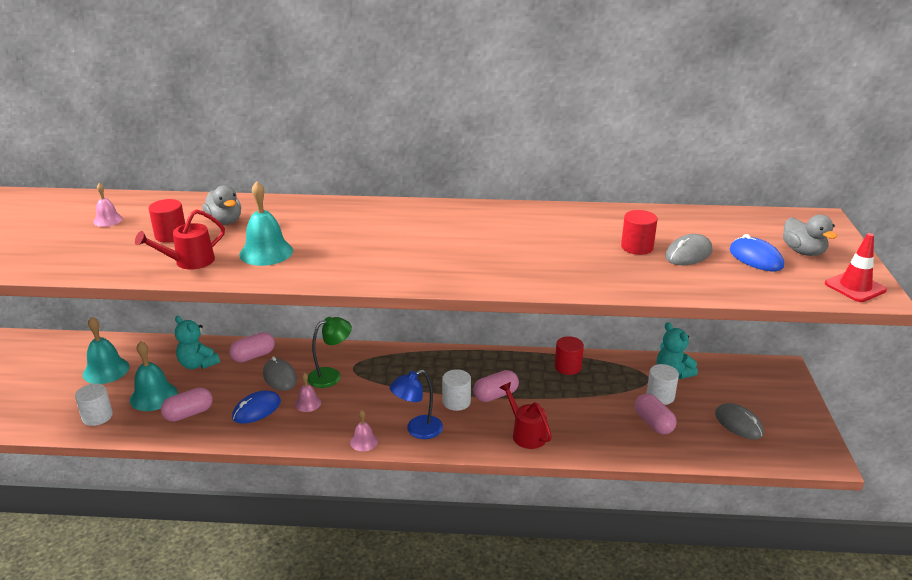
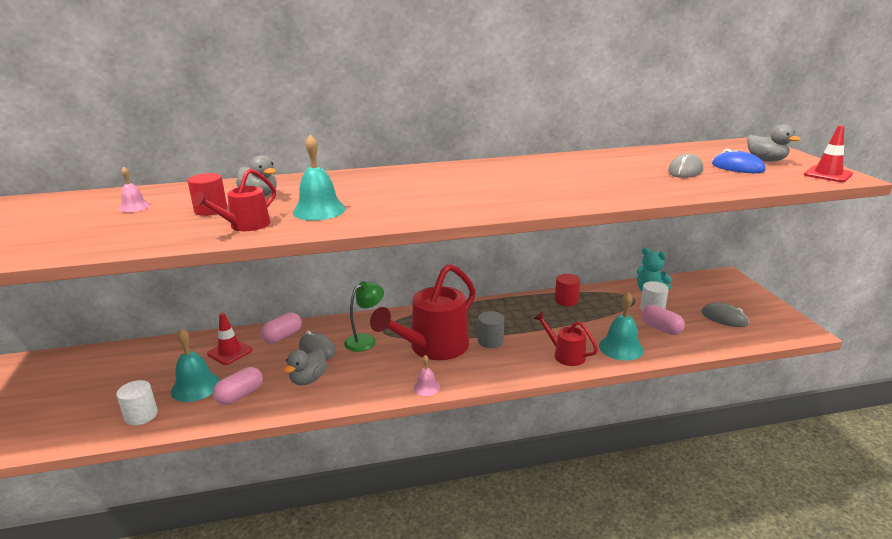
camera: 15 degrees left, 5 degrees down
turquoise bell [83,316,129,384] -> turquoise bell moved to [599,292,644,361]
turquoise teddy bear [175,316,220,369] -> red traffic cone [207,312,253,365]
blue mouse [232,390,281,424] -> grey duck [284,349,327,385]
pink bell [295,373,321,412] -> none
blue lamp [390,370,443,439] -> none
white cylinder [442,369,471,411] -> grey cylinder [478,311,504,348]
pink capsule [473,370,519,402] -> none
red cylinder [621,210,658,255] -> none
none -> red watering can [370,264,476,360]

